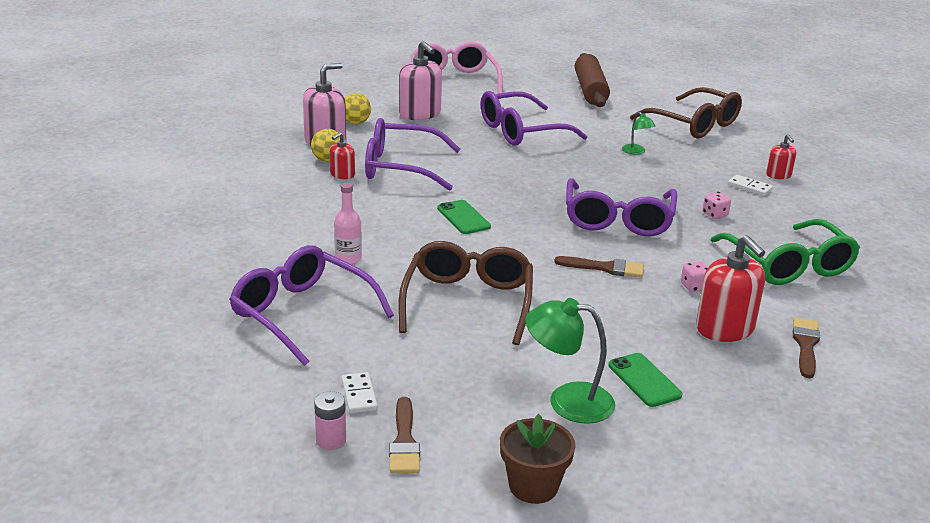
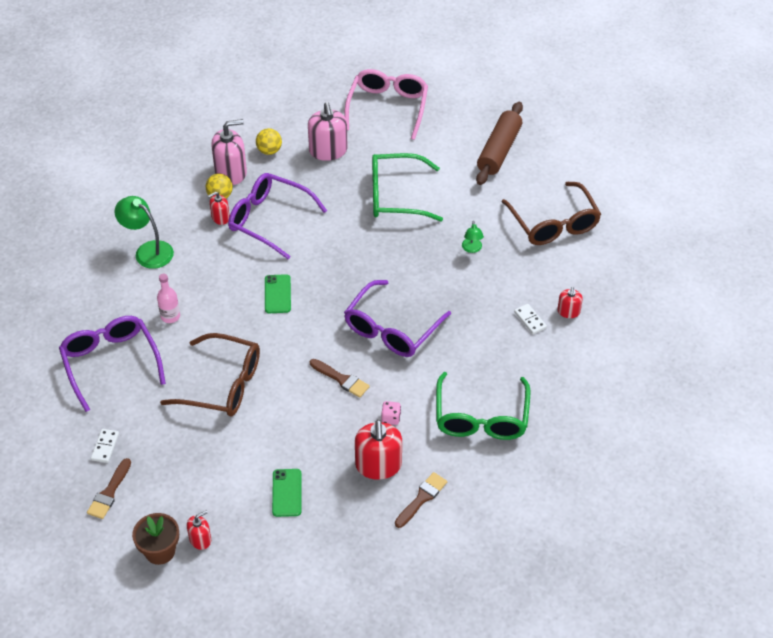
camera: 25 degrees right, 20 degrees up
pink battery [314,391,346,450] -> none
brown glasses [398,241,533,345] -> brown glasses turned 75 degrees clockwise [160,333,260,417]
purple glasses [481,91,587,146] -> green glasses [372,153,443,222]
green lamp [525,298,615,424] -> green lamp moved to [115,196,174,269]
pink dice [702,191,731,219] -> none
none -> red soap dispenser [187,511,211,550]

